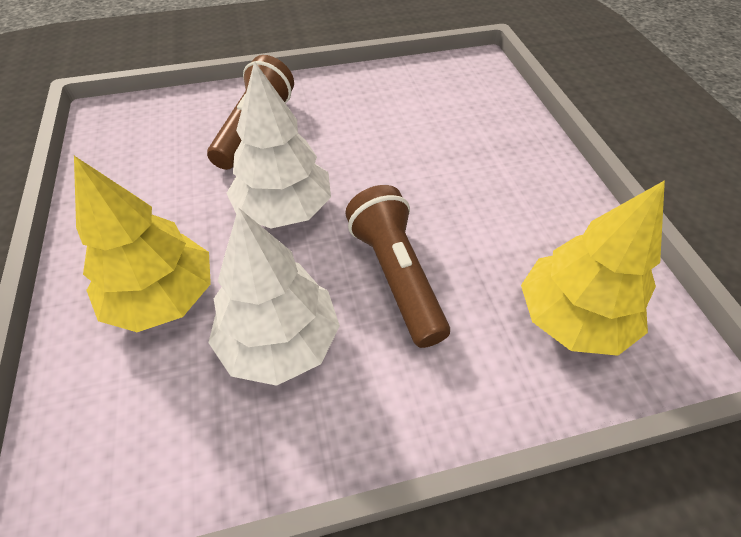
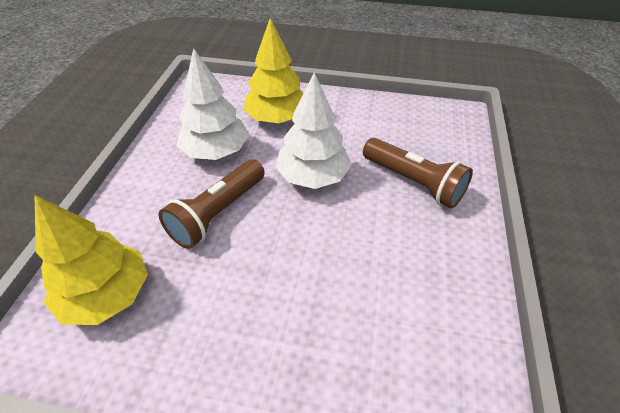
camera: 115 degrees right, 5 degrees down
brown flashlight [345,185,450,348] -> brown flashlight turned 120 degrees clockwise [159,159,265,249]

